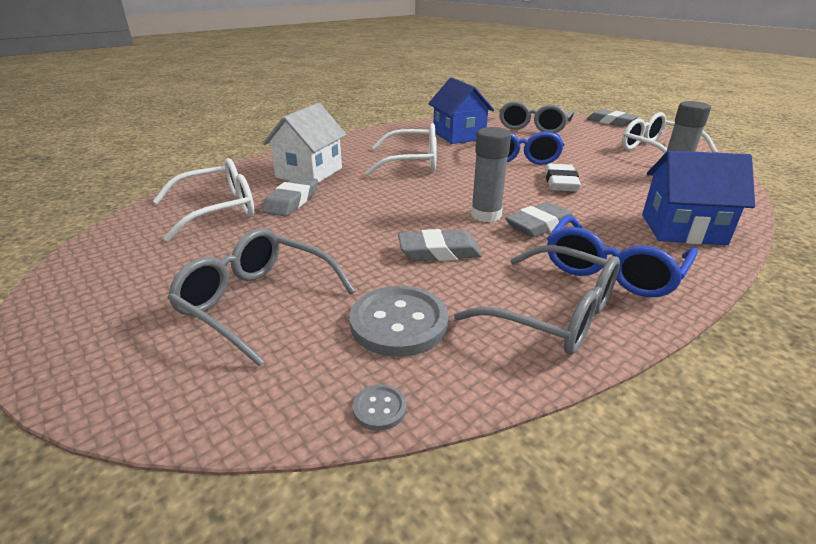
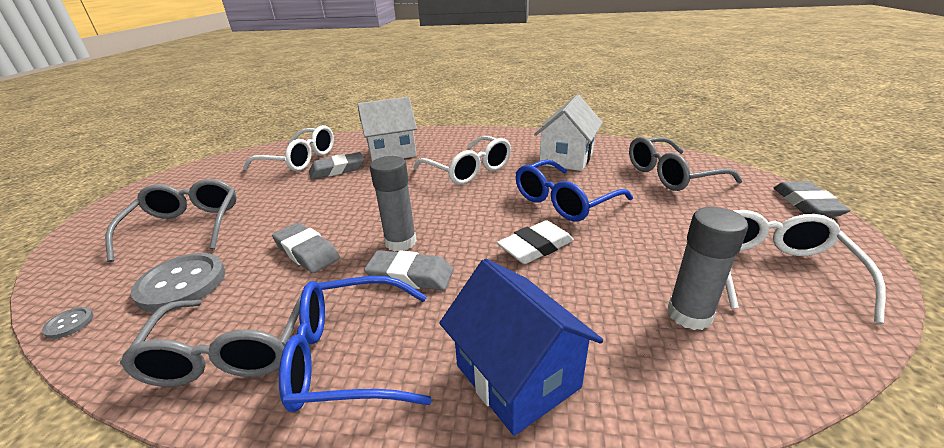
camera: 50 degrees right, 0 degrees up
blue house [428,77,494,144] -> white house [534,95,603,171]

